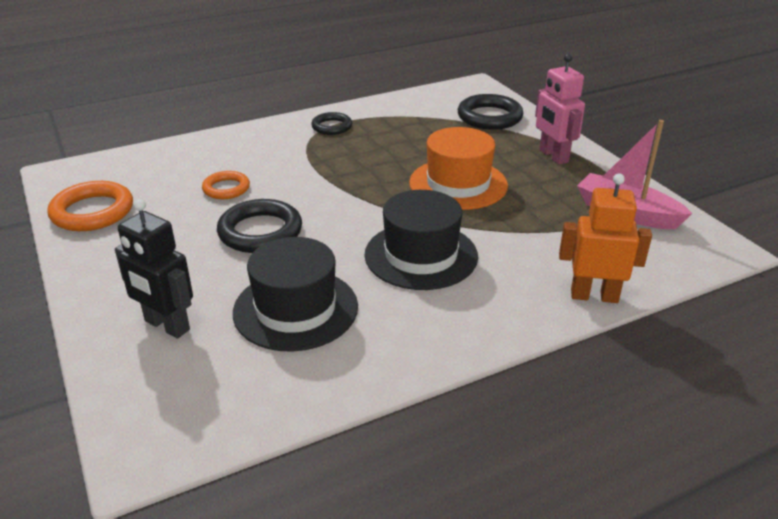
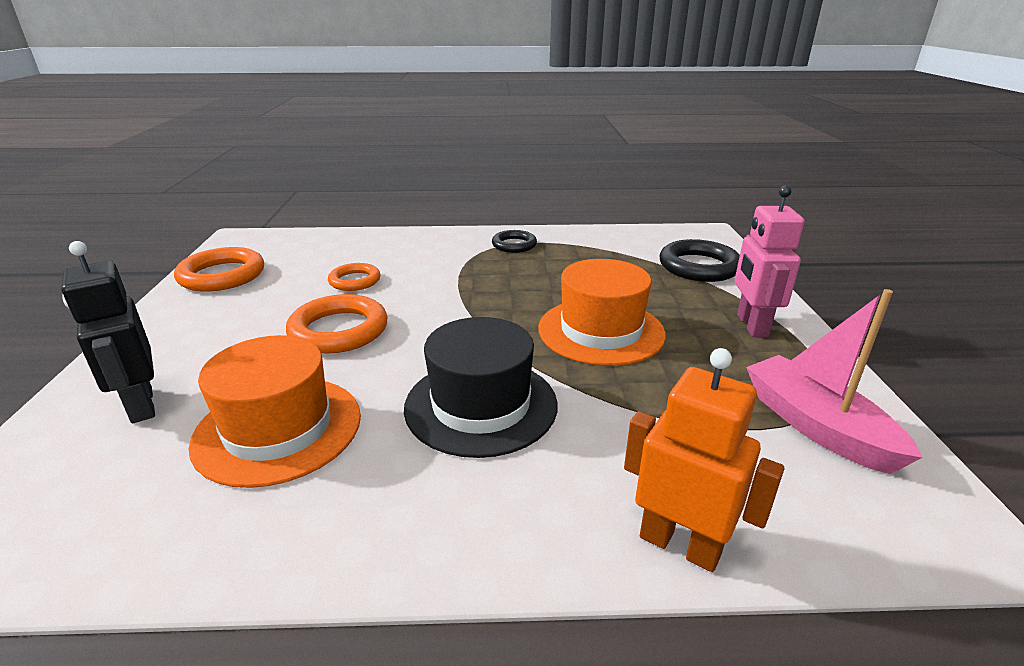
camera: 25 degrees right, 5 degrees down
black ring [217,199,302,253] -> orange ring [286,294,388,353]
black hat [233,237,358,351] -> orange hat [189,335,361,488]

